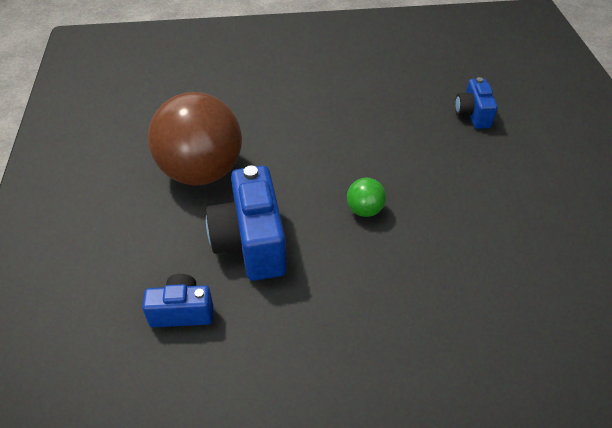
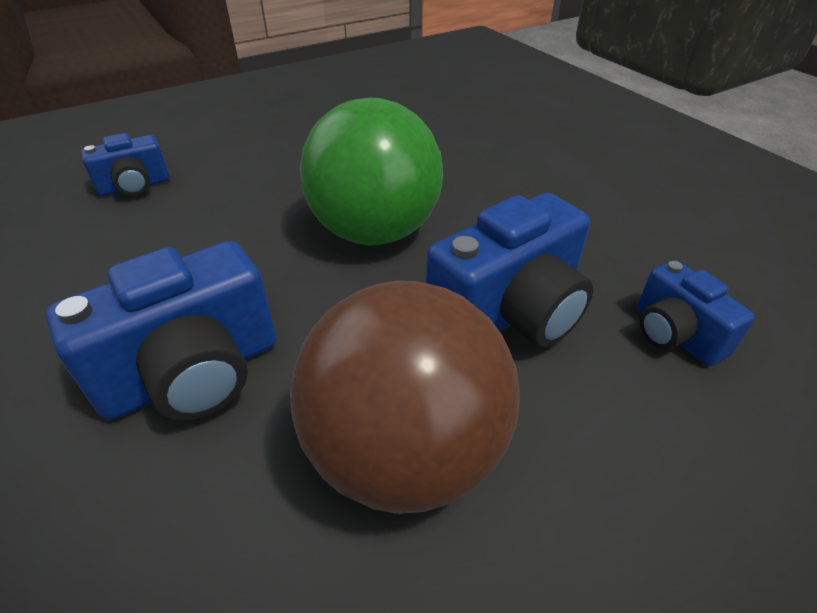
camera: 115 degrees left, 5 degrees down
green ball [347,178,386,217] -> green ball [300,98,443,245], size x2.42
none -> blue camera [45,241,276,421]

